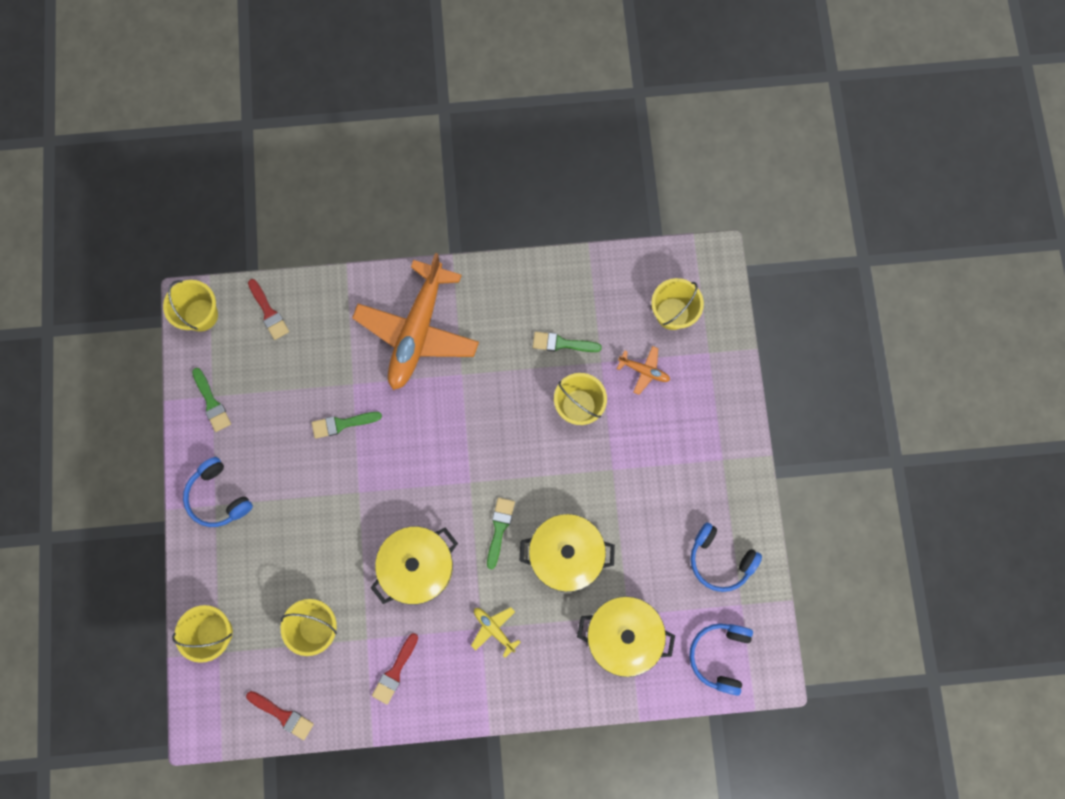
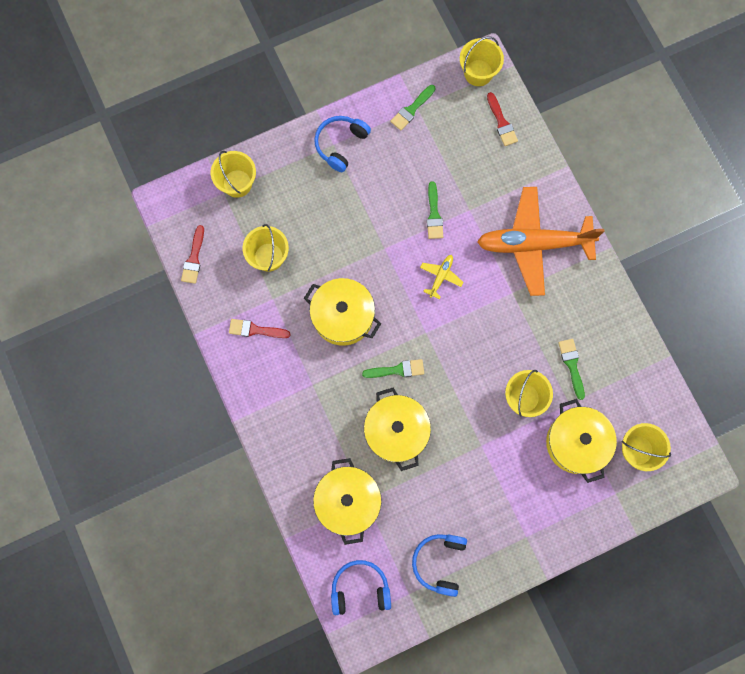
camera: 70 degrees right, 0 degrees up
red brush [248,279,289,340] -> red brush turned 60 degrees counterclockwise [487,92,518,146]
green brush [312,412,382,439] -> green brush turned 150 degrees counterclockwise [427,181,443,239]
yellow plane [471,607,521,658] -> yellow plane moved to [420,255,463,299]
orange plane [617,346,670,395] -> yellow pot [546,399,617,483]

